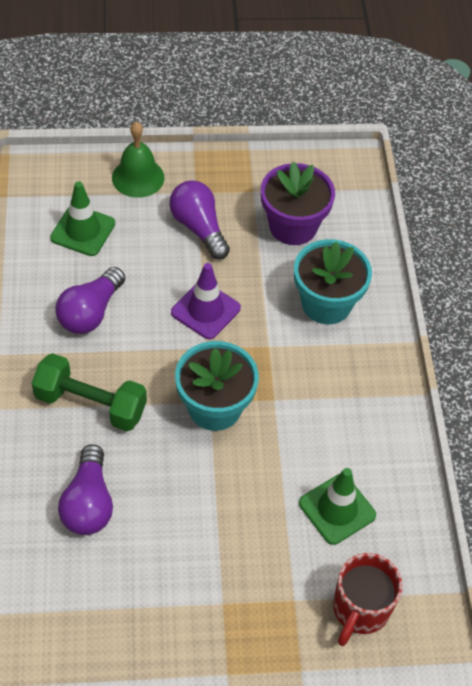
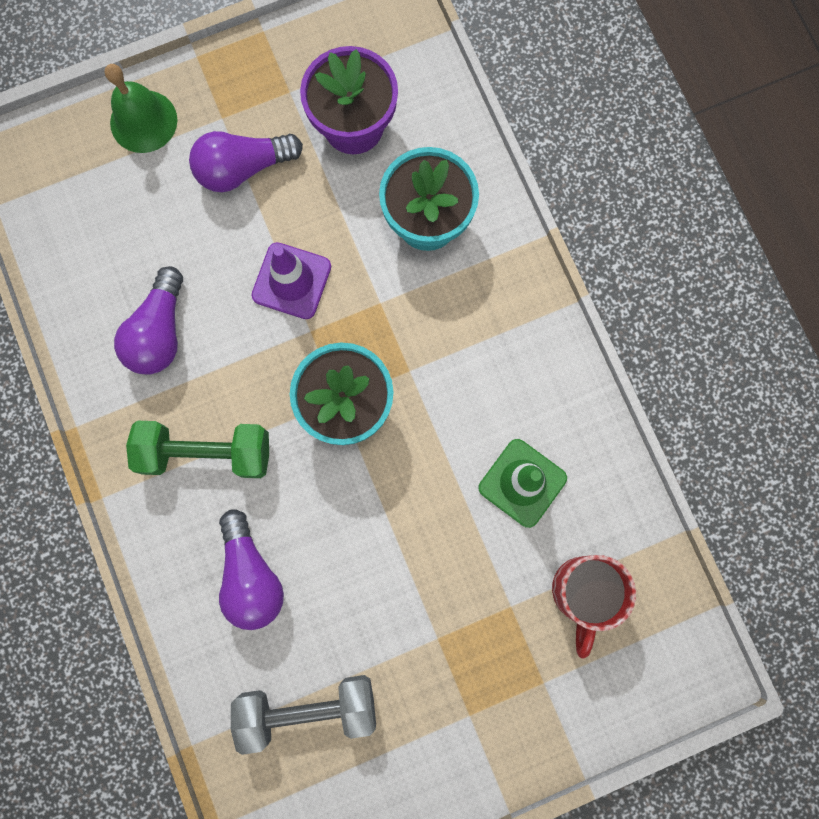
camera: 15 degrees left, 25 degrees up
green traffic cone [50,181,115,256] -> none
purple light bulb [169,181,230,260] -> purple light bulb turned 60 degrees counterclockwise [189,131,303,192]
none -> grey dumbbell [231,675,376,755]

